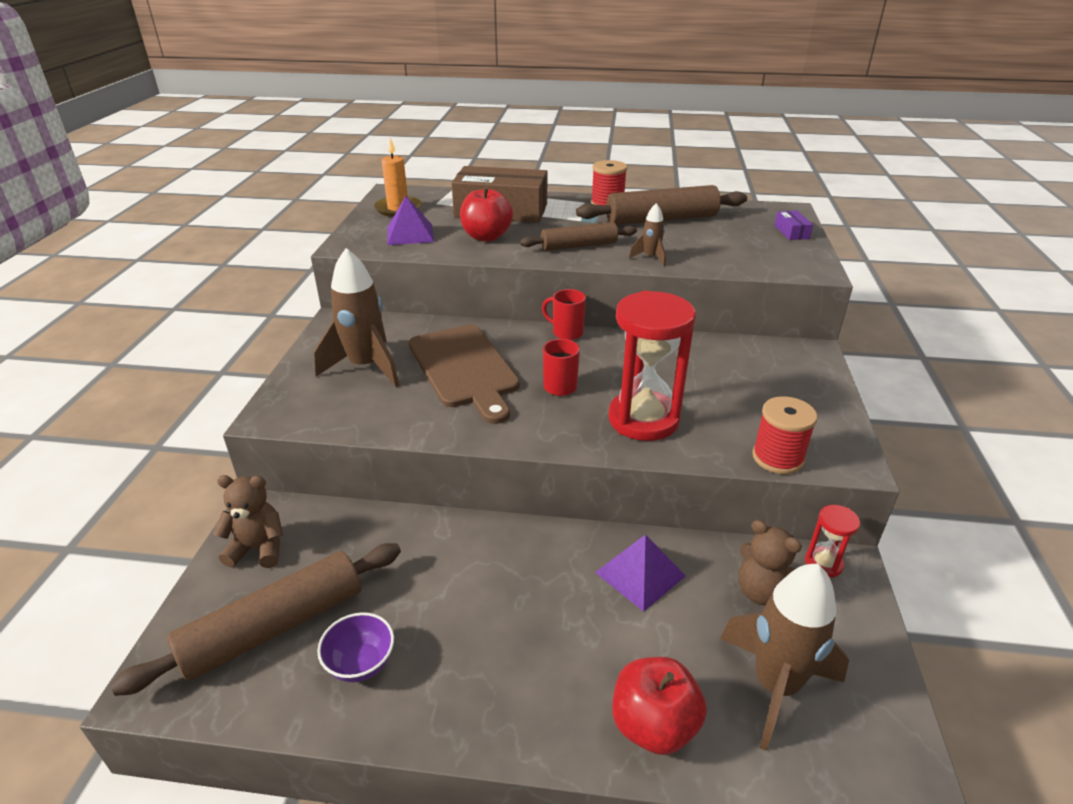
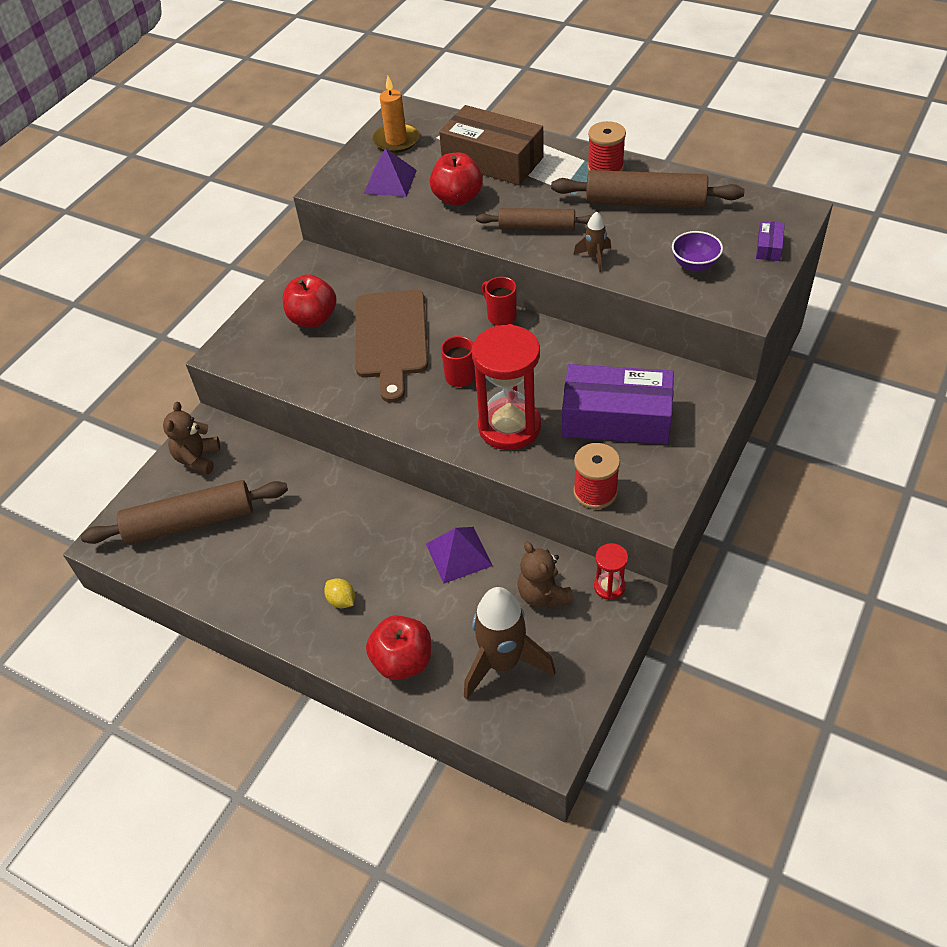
camera: 25 degrees right, 15 degrees up
brown teddy bear [213,475,283,568] -> brown teddy bear turned 105 degrees counterclockwise [163,402,220,474]
brown rocket [314,248,399,387] -> red apple [283,274,336,327]
purple bowl [317,612,394,682] -> purple bowl moved to [672,231,723,272]
none -> yellow lemon [324,578,355,608]
none -> purple box [562,364,674,444]

